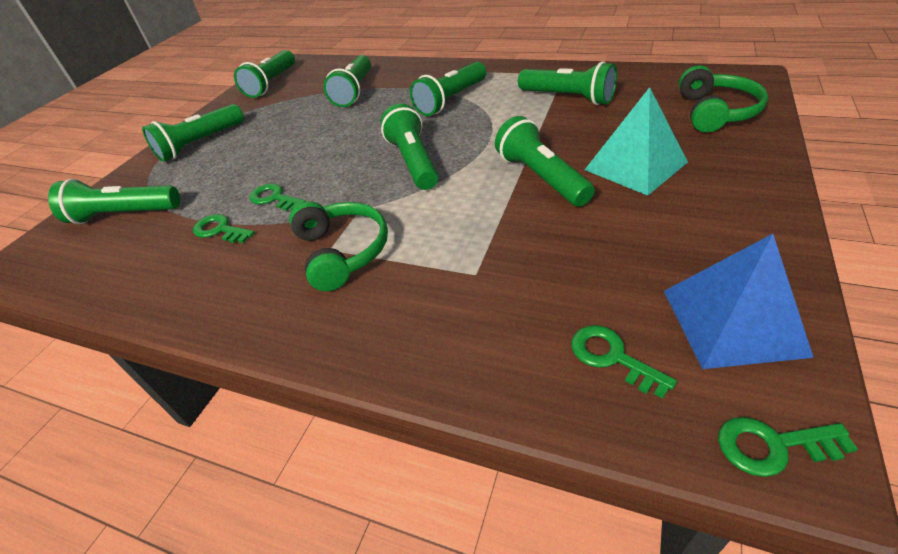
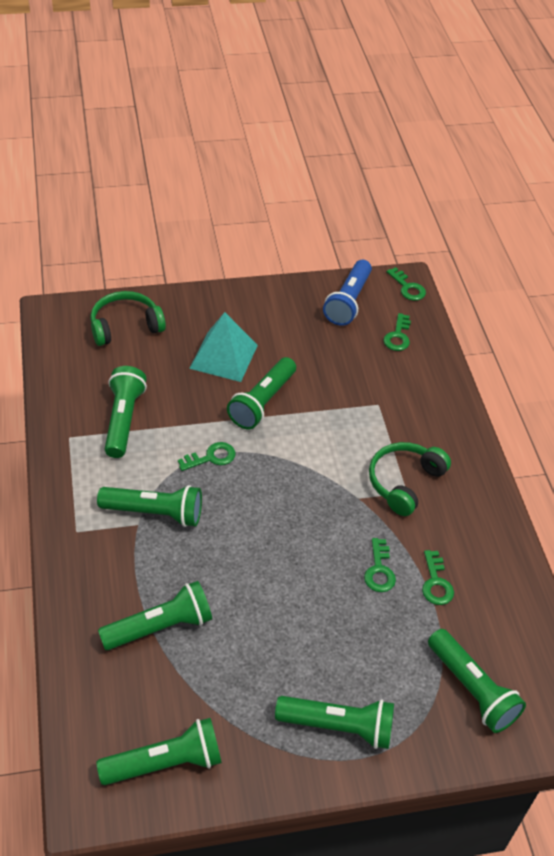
camera: 130 degrees left, 5 degrees up
green flashlight [380,104,439,190] -> none
blue pyramid [664,234,814,369] -> blue flashlight [323,260,372,326]
none -> green key [178,442,236,471]

